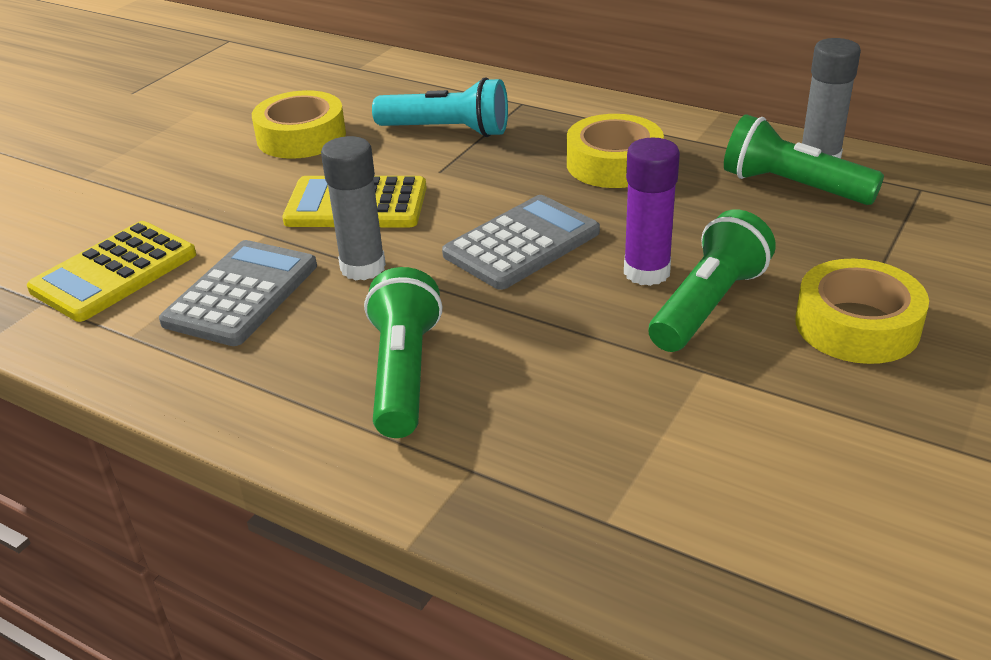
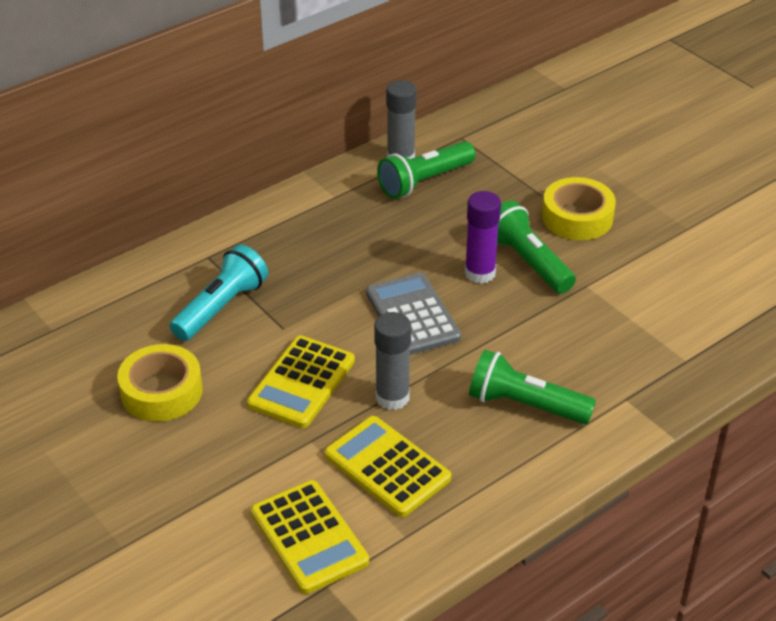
camera: 70 degrees left, 5 degrees up
grey calculator [159,240,317,346] -> yellow calculator [324,416,451,517]
yellow tape [567,114,664,188] -> none

